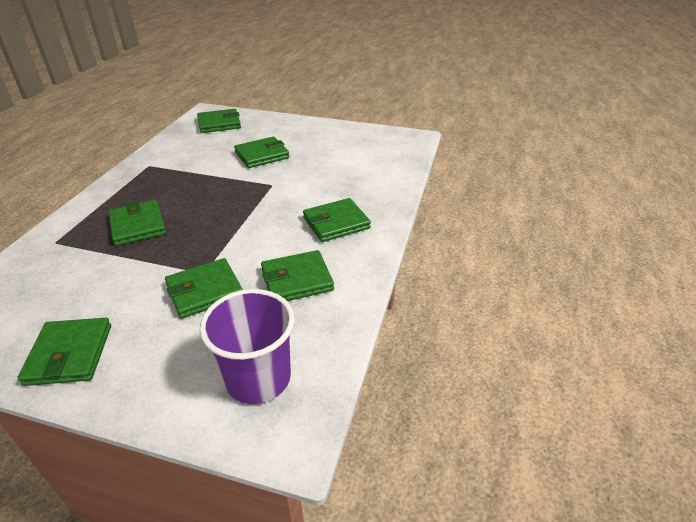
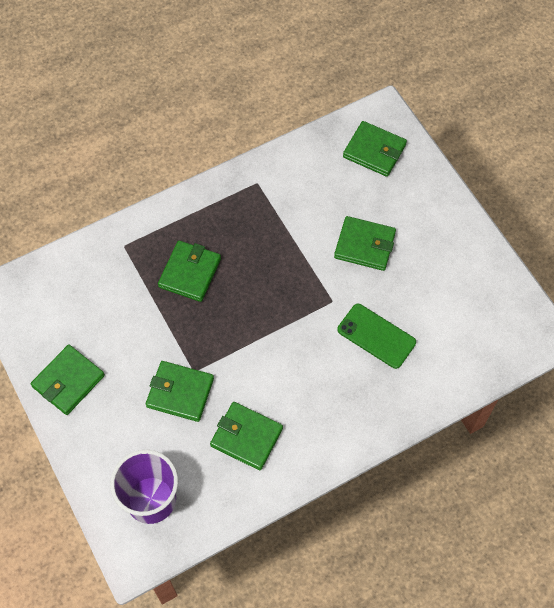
camera: 45 degrees right, 25 degrees up
green wallet [303,198,371,242] -> none
none -> green phone [337,304,416,369]

